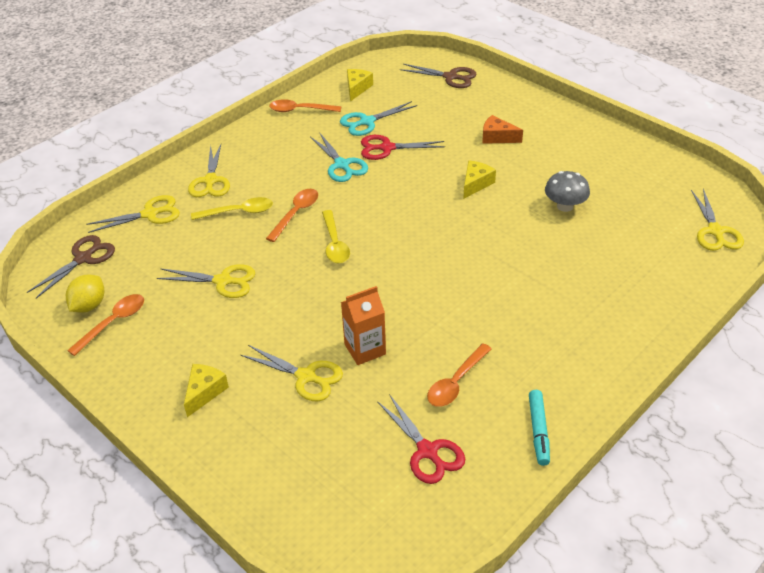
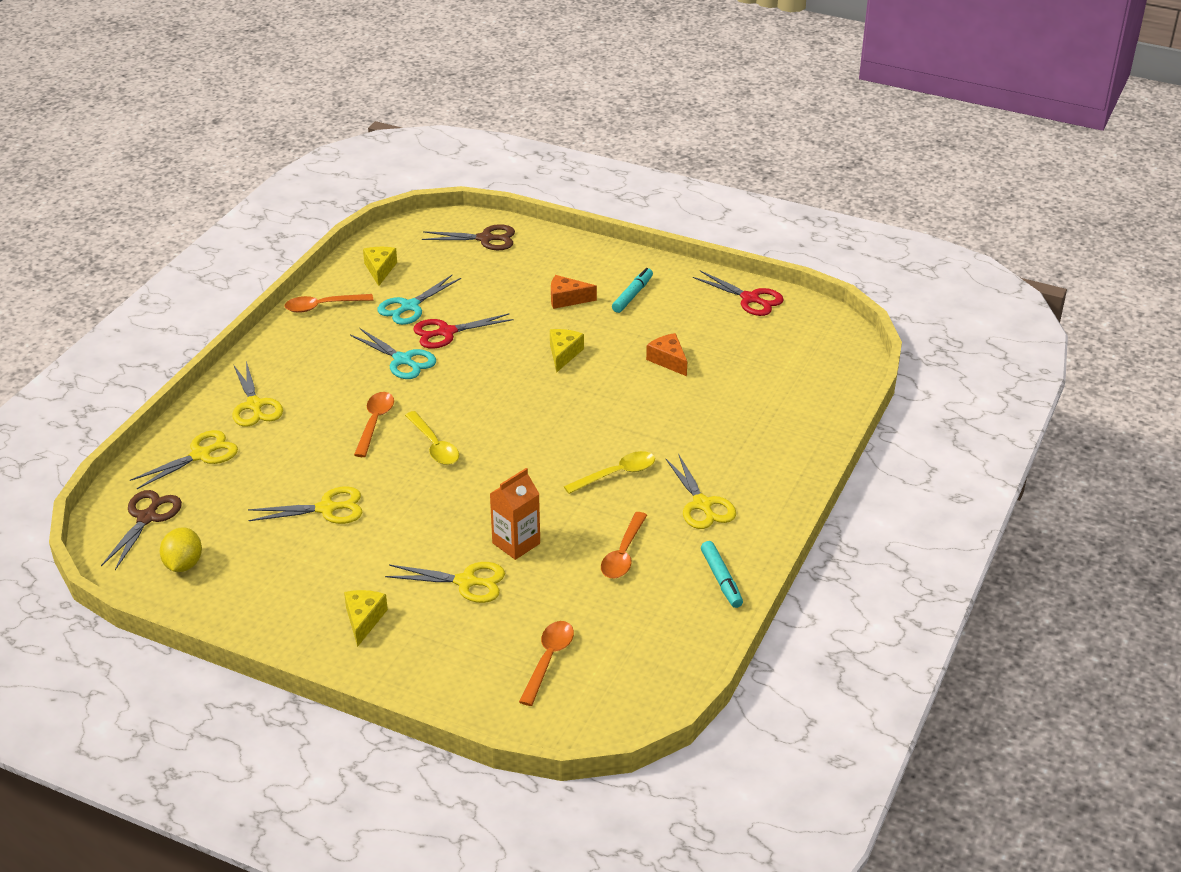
camera: 20 degrees left, 5 degrees down
orange spoon [67,294,144,356] -> orange spoon moved to [519,621,574,706]
yellow spoon [191,197,273,220] -> yellow spoon moved to [564,451,655,494]
red scissors [377,394,465,484] -> red scissors moved to [693,271,784,316]
grey mushroom [545,171,590,212] -> orange cheese [646,333,687,376]
yellow scissors [691,189,744,251] -> yellow scissors moved to [665,454,736,529]
none -> turquoise marker [612,268,653,313]

